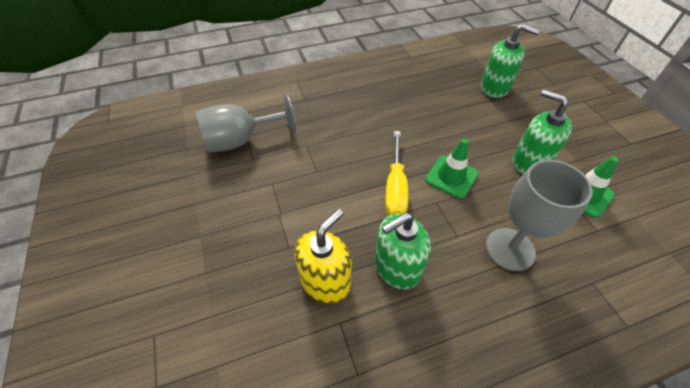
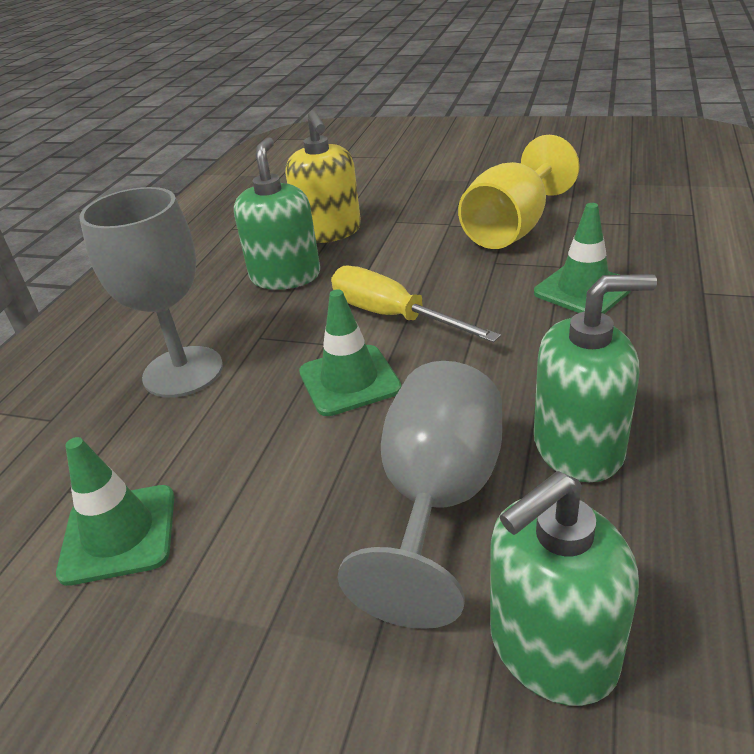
camera: 130 degrees right, 15 degrees down
grey goblet [196,94,296,152] -> grey goblet moved to [338,361,502,629]
green soap dispenser [512,89,572,174] -> green soap dispenser moved to [534,274,657,482]
none -> yellow goblet [458,135,580,249]
none -> green traffic cone [534,203,631,314]

